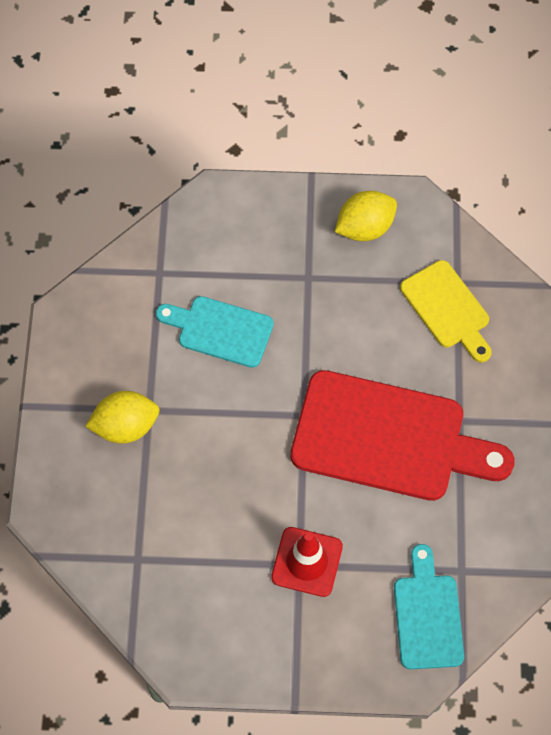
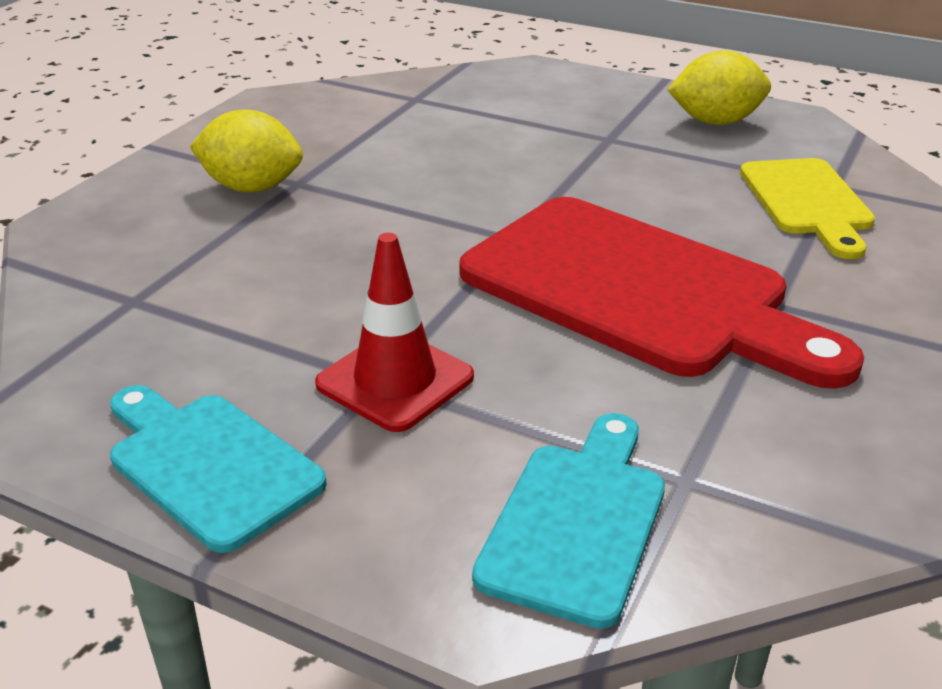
camera: 25 degrees right, 30 degrees down
turquoise cutting board [156,296,274,368] -> turquoise cutting board moved to [110,385,327,553]

